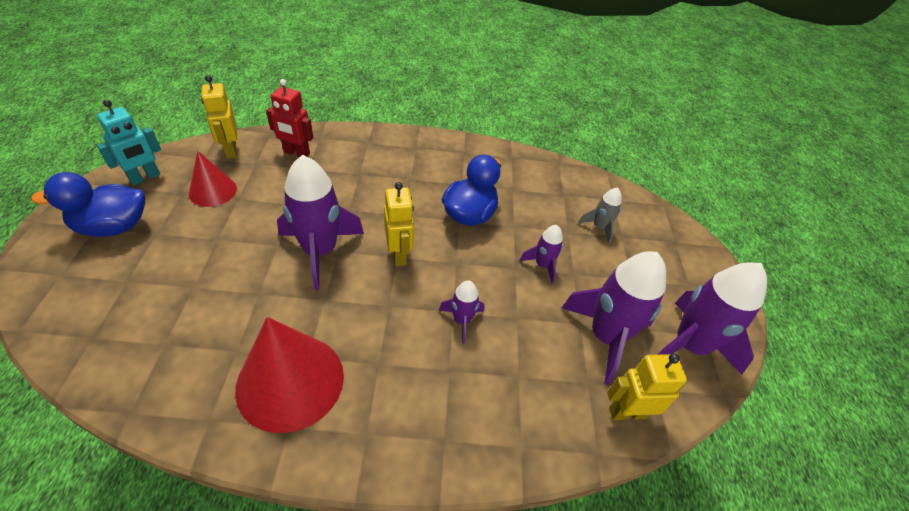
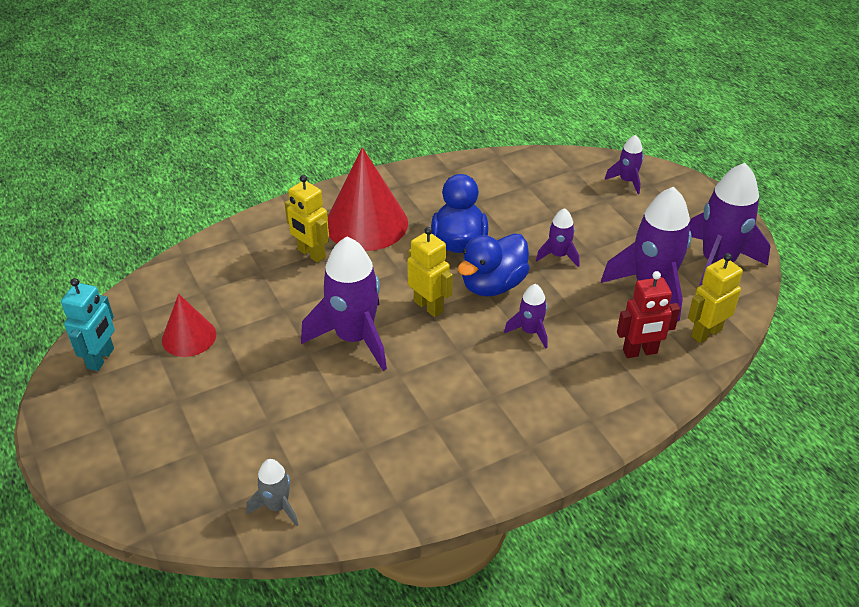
camera: 25 degrees left, 5 degrees down
blue duck [31,172,146,237] -> blue duck moved to [458,234,530,296]
yellow robot [201,75,237,159] -> yellow robot moved to [285,175,329,263]
red cone [235,317,344,433] -> red cone moved to [328,147,408,251]
red robot [266,79,313,157] -> red robot moved to [617,271,680,358]
grey rocket [578,187,622,244] -> grey rocket moved to [246,459,298,527]
none -> purple rocket [605,135,644,194]

